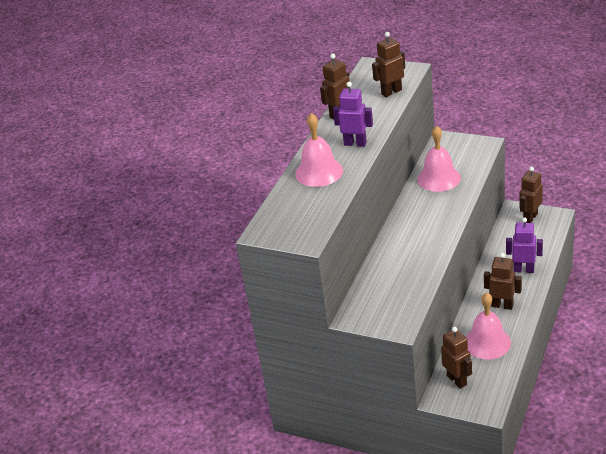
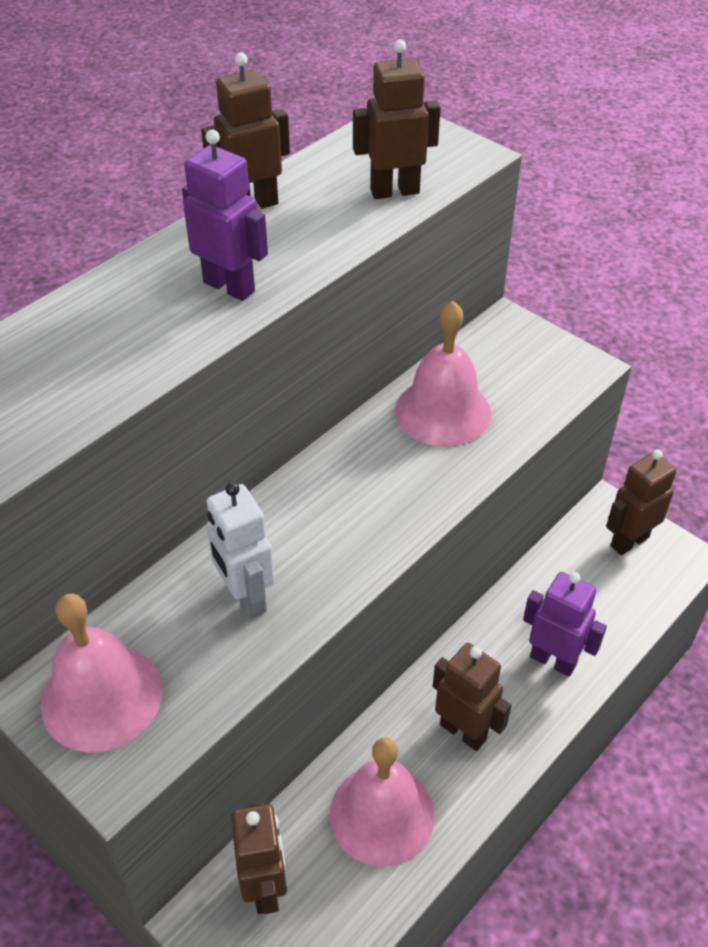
camera: 15 degrees right, 10 degrees up
pink bell [295,113,343,187] -> pink bell moved to [41,594,162,753]
none -> white robot [206,482,275,620]

